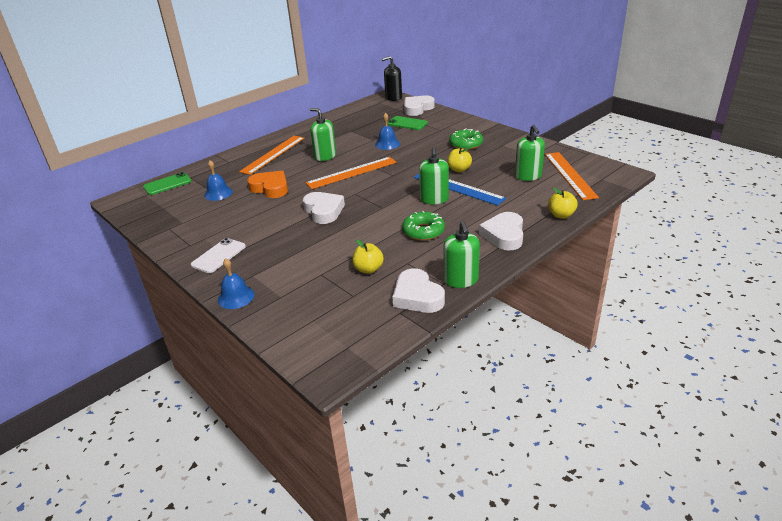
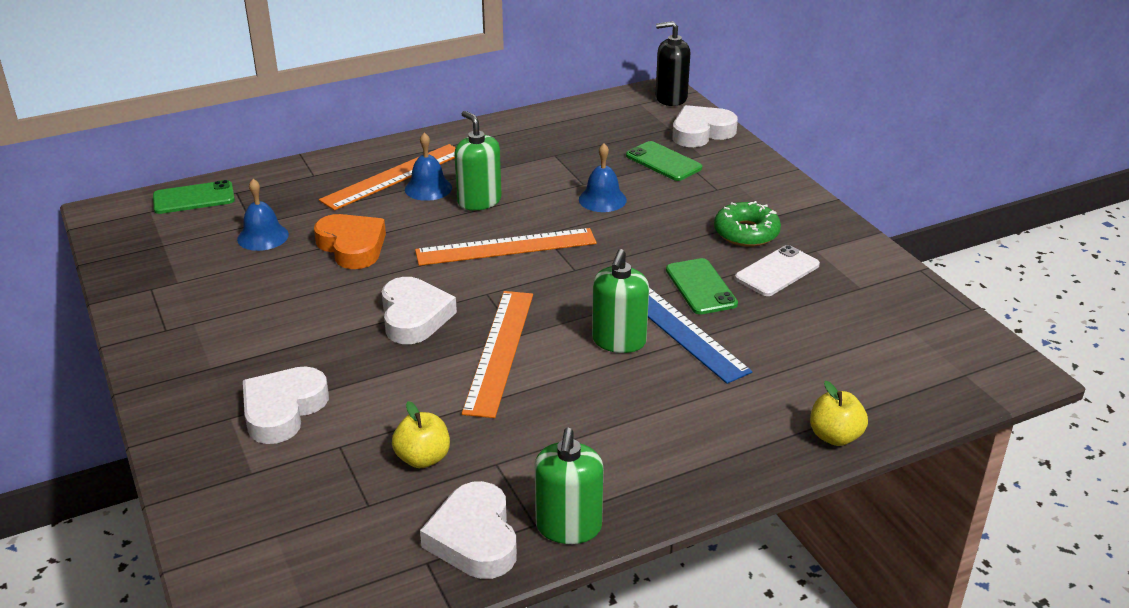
camera: 15 degrees right, 0 degrees up
white phone [191,238,246,273] -> white phone moved to [735,245,820,296]
blue bell [218,258,254,309] -> blue bell moved to [405,133,452,201]
green donut [402,211,445,240] -> none
yellow apple [447,148,472,172] -> green phone [666,258,738,314]
white heart [479,212,523,250] -> white heart moved to [243,366,329,444]
green soap dispenser [515,125,545,181] -> none
orange ruler [545,152,599,200] -> orange ruler moved to [462,291,533,418]

